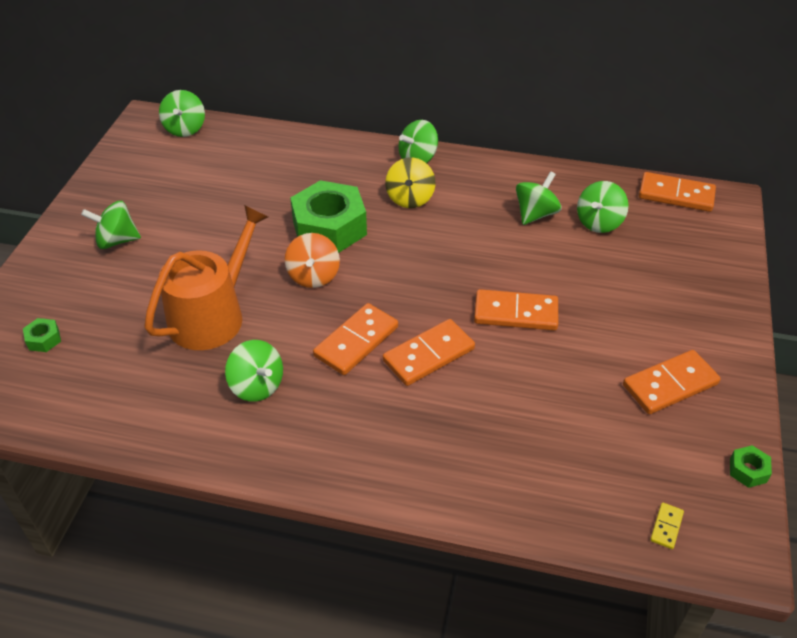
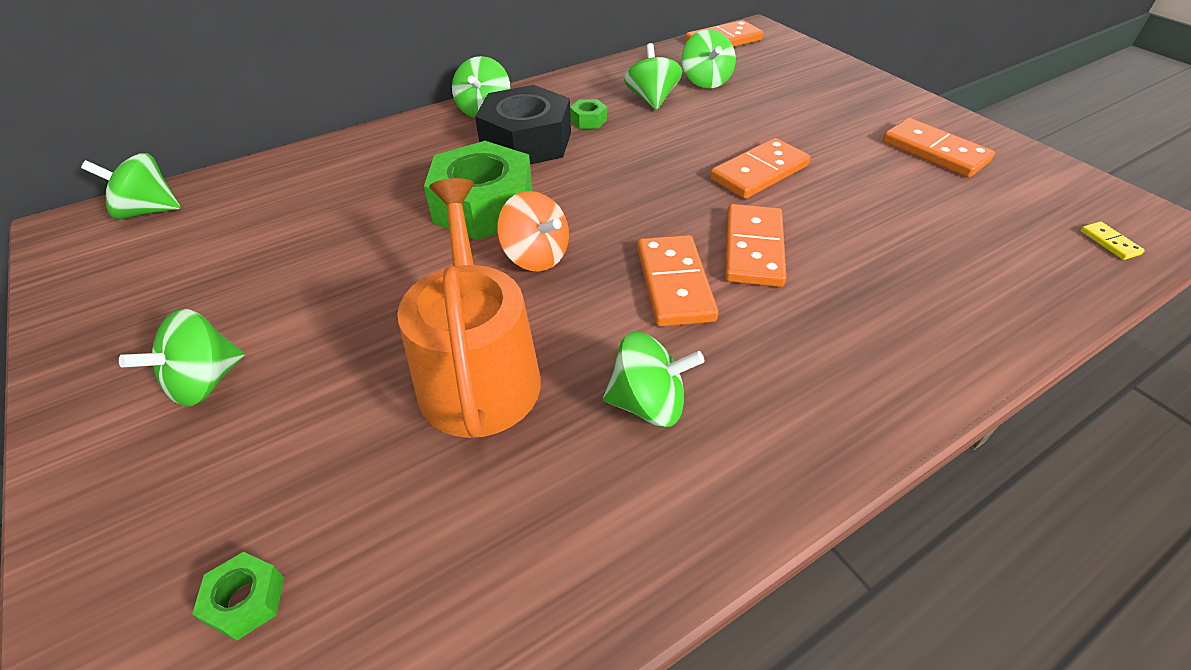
camera: 45 degrees left, 0 degrees up
green spinning top [159,90,205,137] -> green spinning top turned 135 degrees clockwise [81,153,181,219]
yellow spinning top [385,157,435,208] -> black nut [475,85,571,165]
orange domino [623,350,721,414] -> orange domino turned 60 degrees counterclockwise [883,118,995,178]
green nut [730,445,772,488] -> green nut moved to [570,99,607,129]

